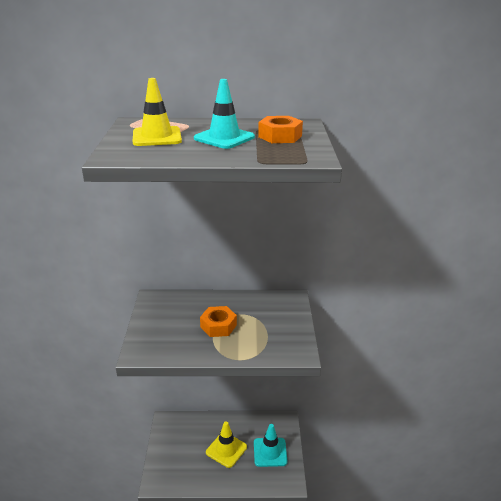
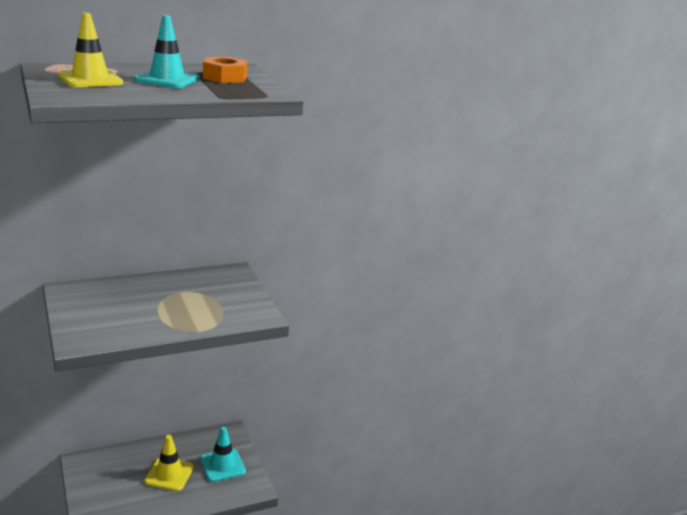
camera: 25 degrees left, 5 degrees down
orange nut [200,306,237,337] -> none

